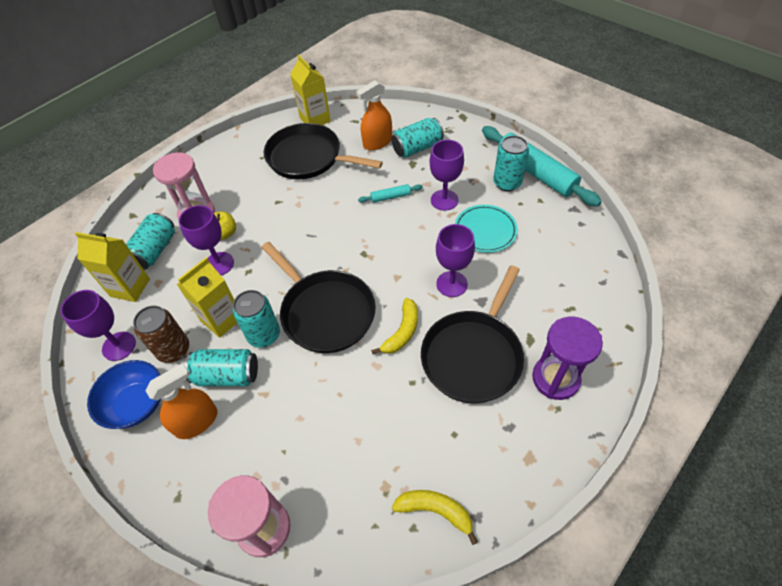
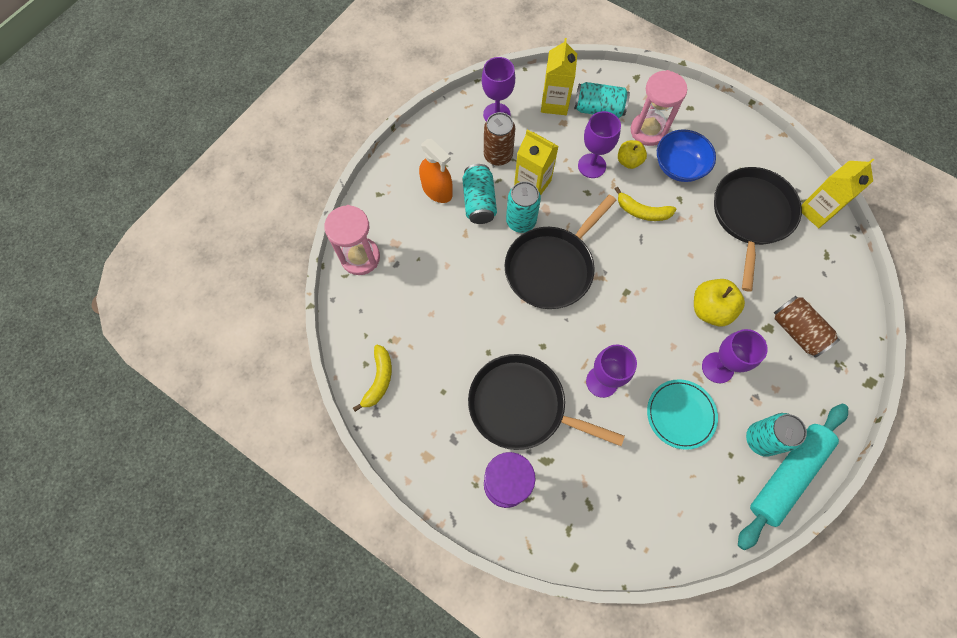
camera: 80 degrees right, 15 degrees up
blue bowl [87,360,161,429] -> blue bowl moved to [657,129,716,182]
orange spray bottle [356,80,392,150] -> none
turquoise rolling pin [358,184,423,203] -> yellow apple [694,279,745,326]
yellow banana [371,298,418,354] -> yellow banana moved to [615,187,676,221]
turquoise can [391,118,444,158] -> brown can [774,296,840,358]

